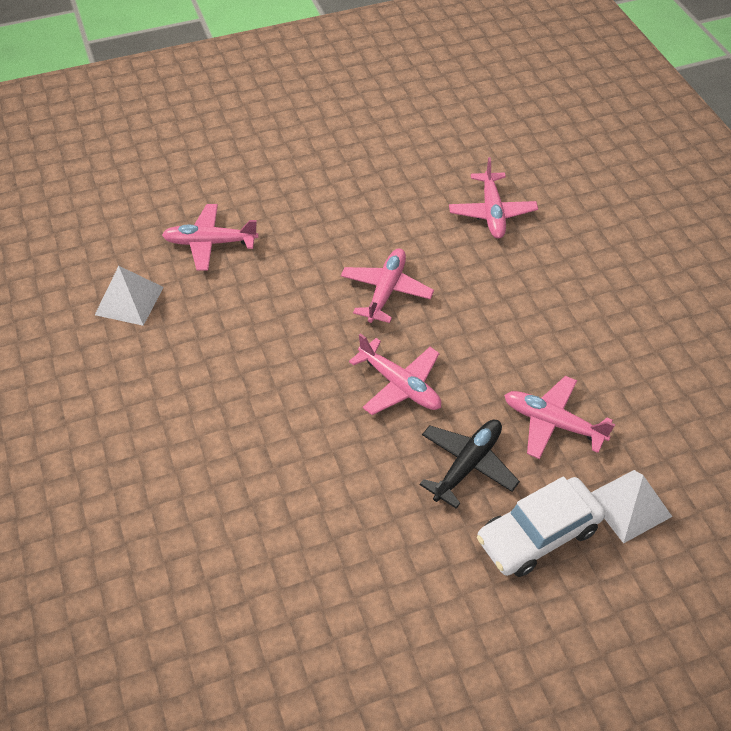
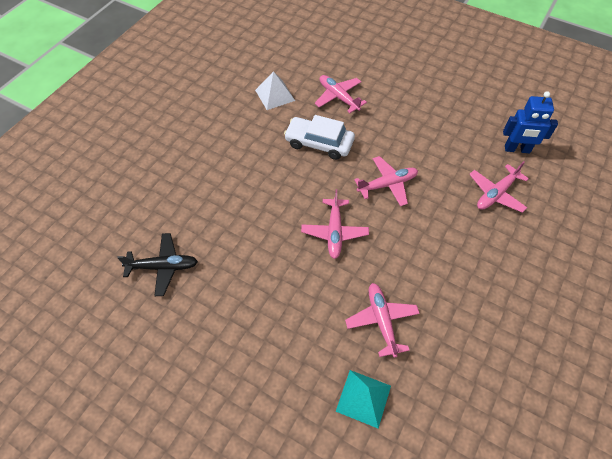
camera: 50 degrees right, 5 degrees up
black plane [420,419,520,509] -> black plane moved to [117,233,198,296]
white car [477,476,605,577] -> white car moved to [284,115,355,160]
white pyramid [591,470,672,544] -> turquoise pyramid [336,370,391,428]
none -> blue robot [503,91,558,153]

